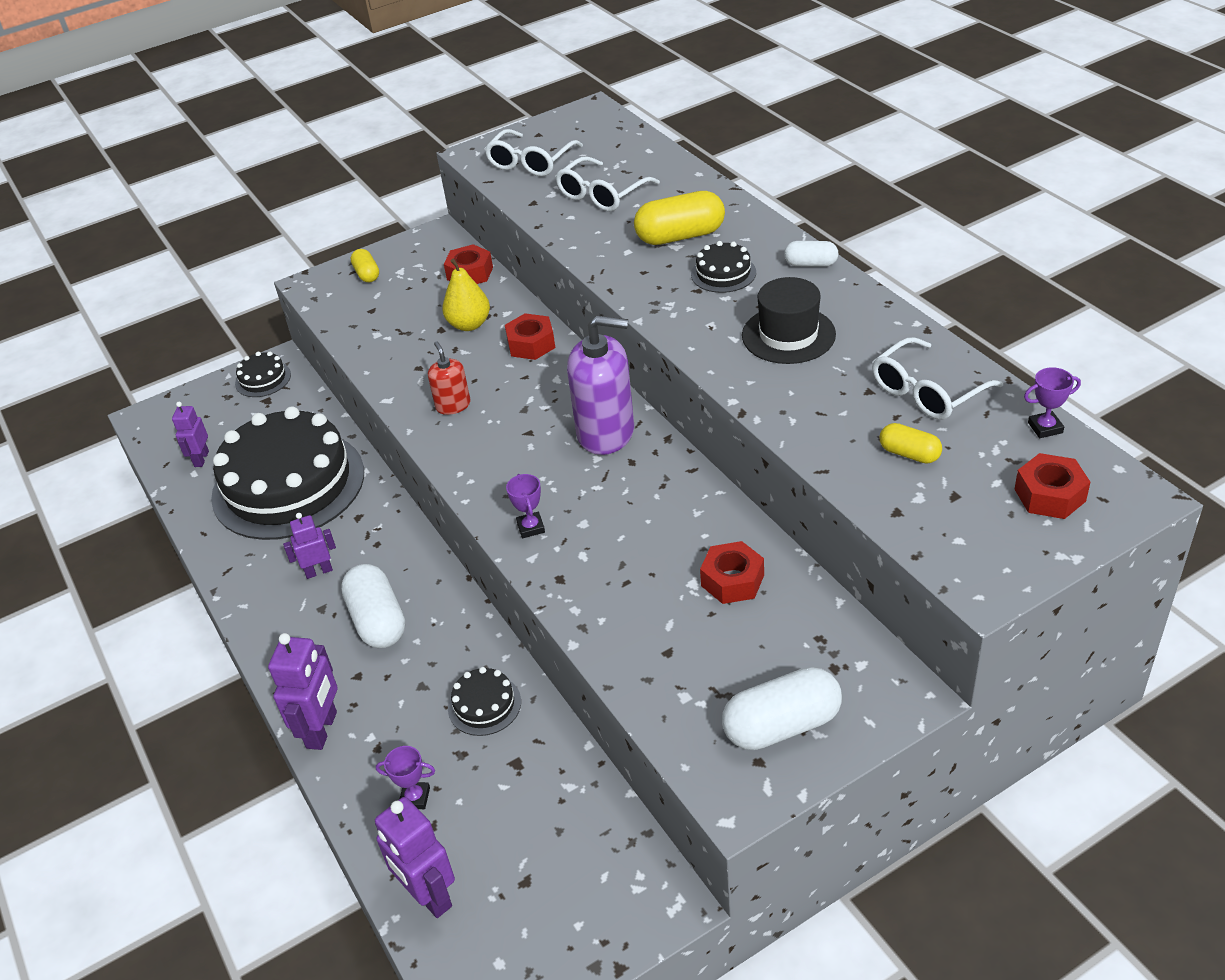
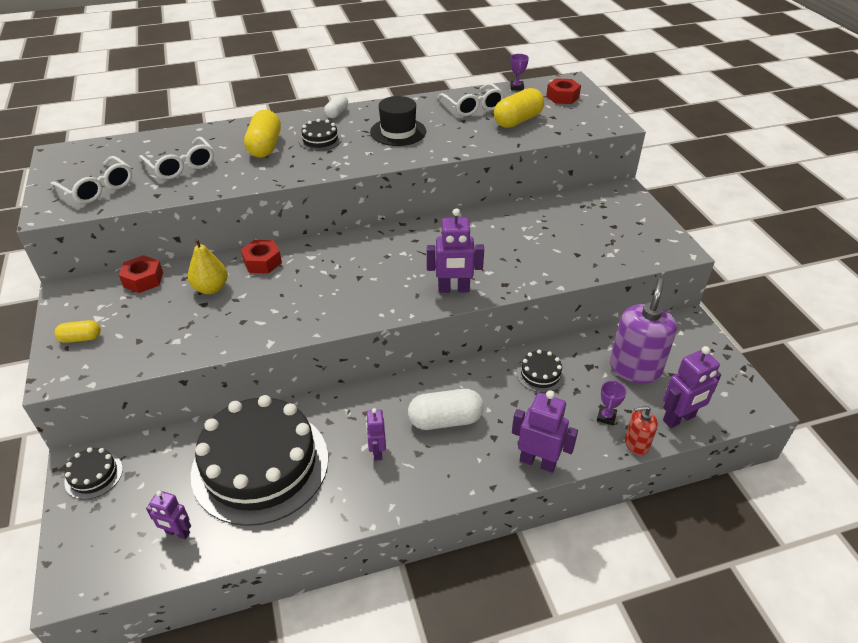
camera: 80 degrees left, 0 degrees up
red soap dispenser [428,341,471,415] -> red soap dispenser moved to [625,406,658,455]
purple trophy [506,474,545,538] -> purple robot [427,208,484,293]
purple soap dispenser [567,315,634,455] -> purple soap dispenser moved to [610,278,677,384]
red nut [700,541,764,604] -> none
white capsule [722,667,842,750] -> none
yellow capsule [880,423,942,464] -> yellow capsule [494,88,544,128], size x1.80

